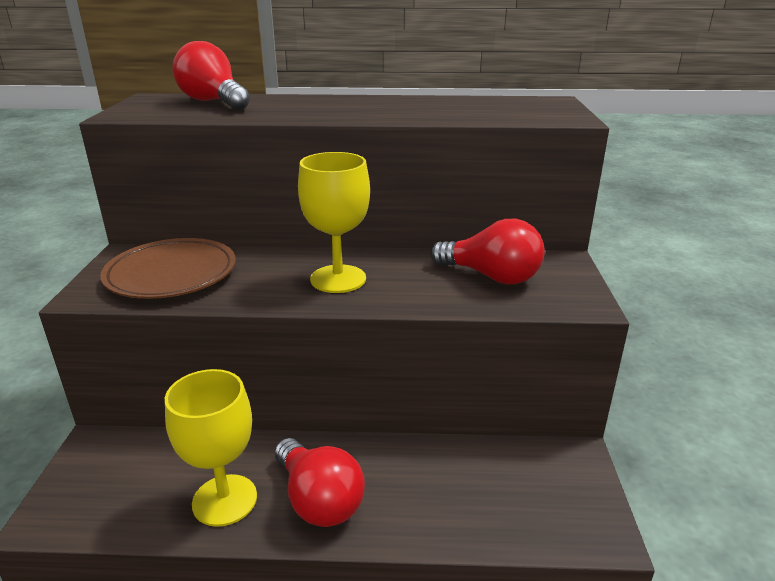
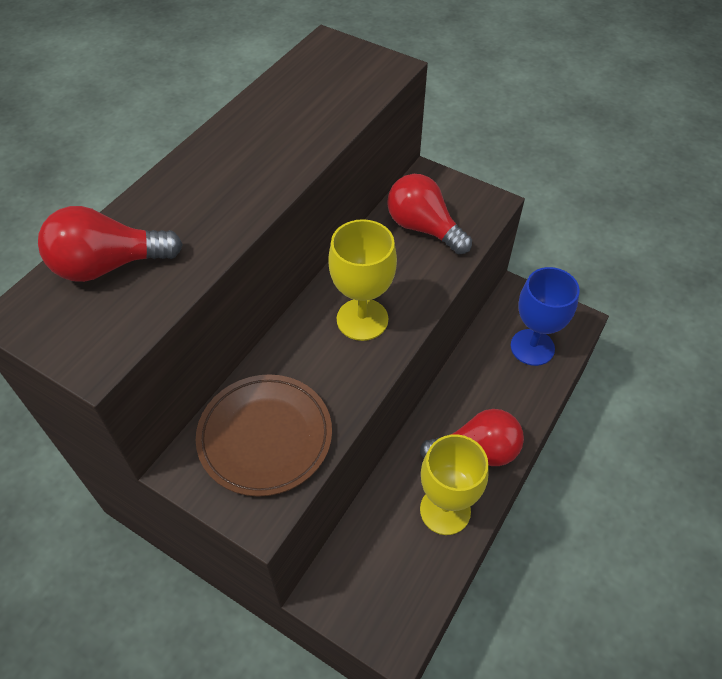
camera: 60 degrees left, 25 degrees up
red light bulb [431,219,545,285] -> red light bulb turned 105 degrees counterclockwise [387,174,472,254]
none -> blue goblet [511,267,580,366]

